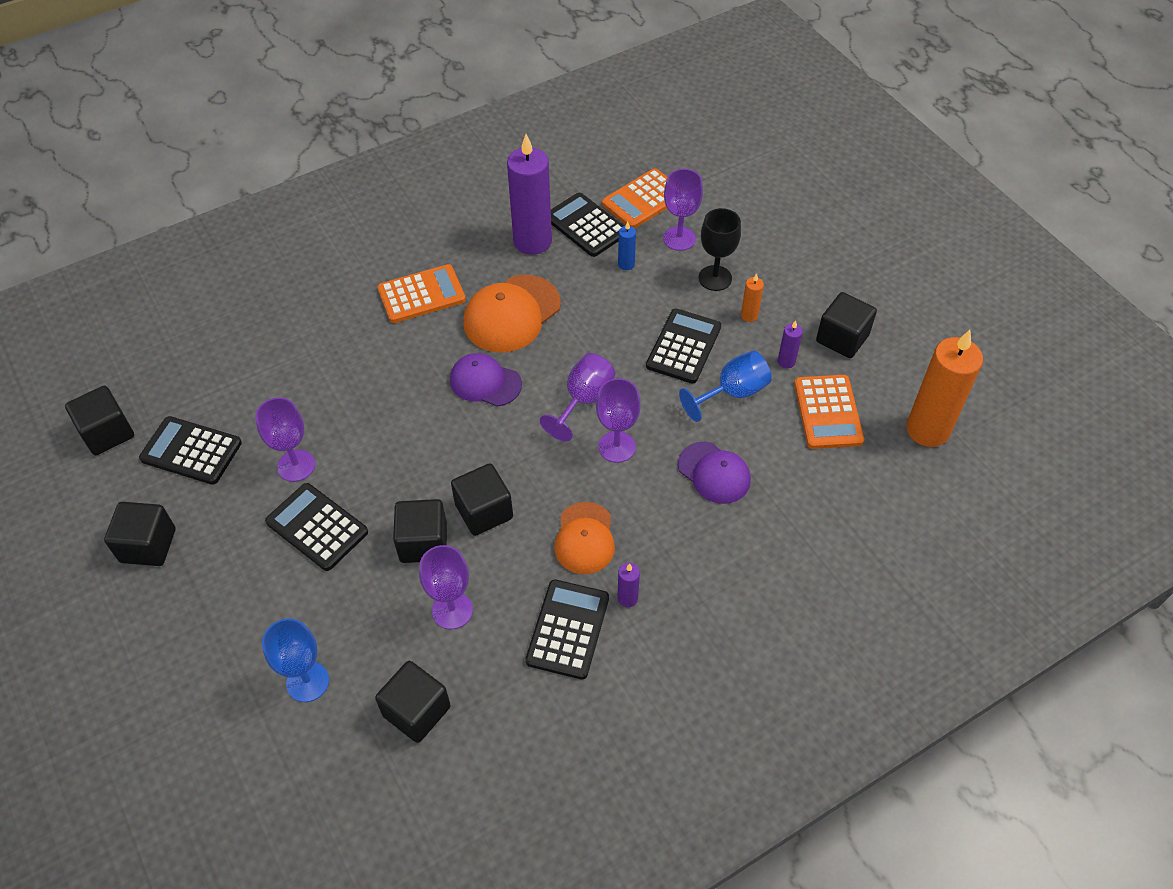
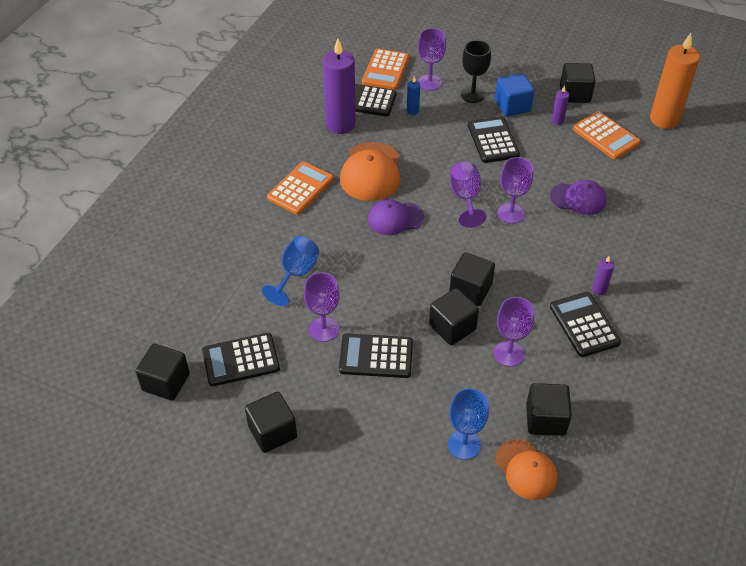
camera: 35 degrees left, 5 degrees down
orange cap [554,502,615,574] -> orange cap moved to [495,439,557,500]
blue goblet [679,351,772,422] -> blue goblet moved to [262,236,319,306]
orange candle [741,273,764,322] -> blue cube [495,73,534,117]

